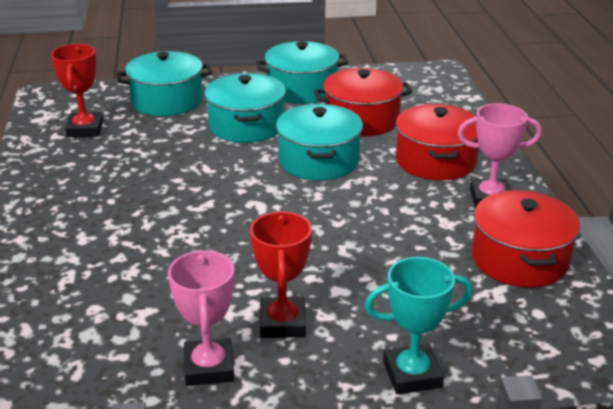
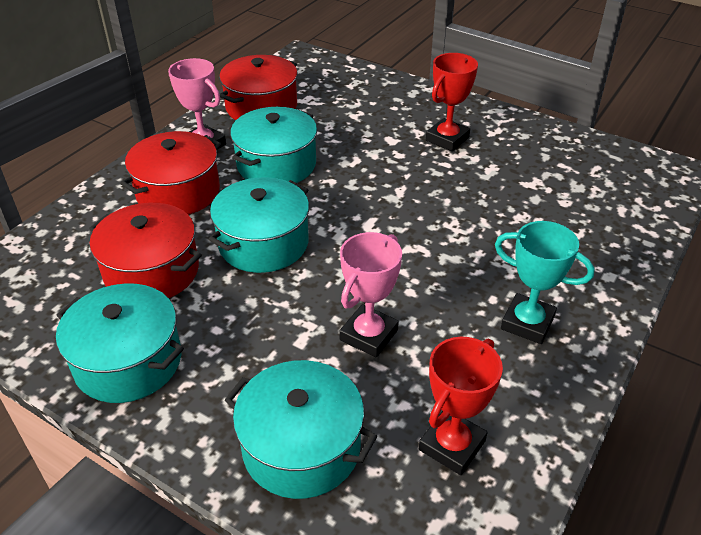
camera: 140 degrees left, 10 degrees up
pink trophy [168,250,235,386] -> pink trophy moved to [339,232,402,357]
turquoise pot [205,73,286,143] -> turquoise pot moved to [230,107,317,183]
turquoise trophy [365,257,473,395] -> turquoise trophy moved to [495,221,595,344]

